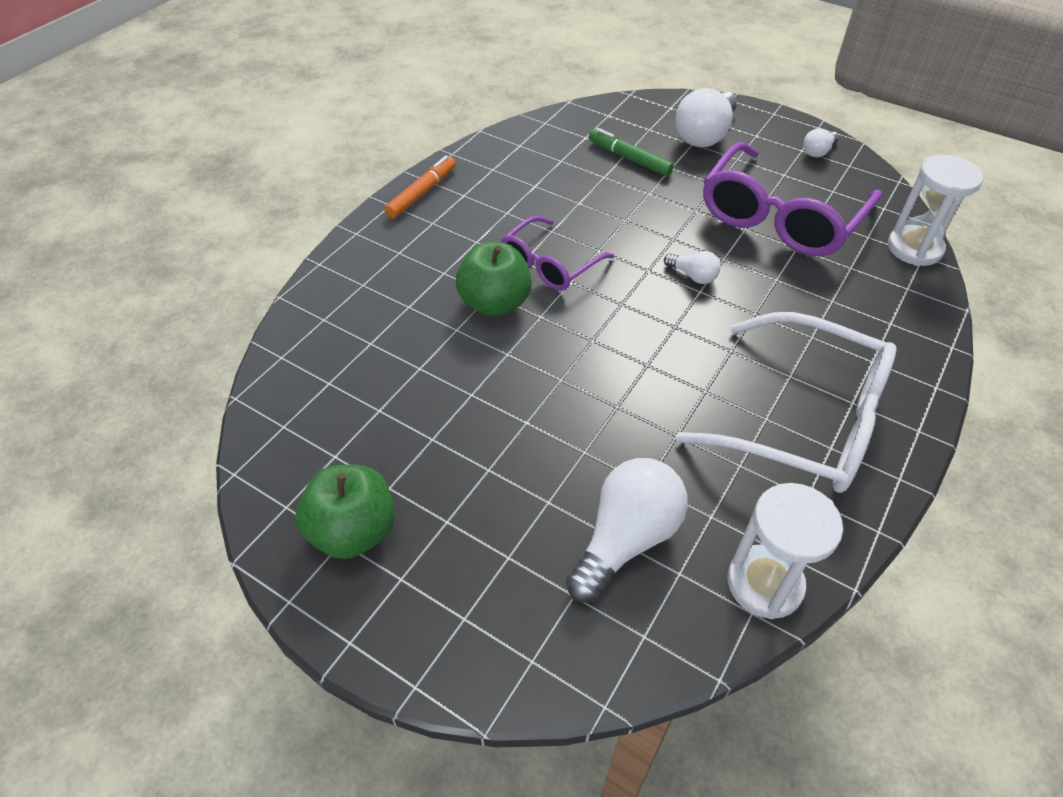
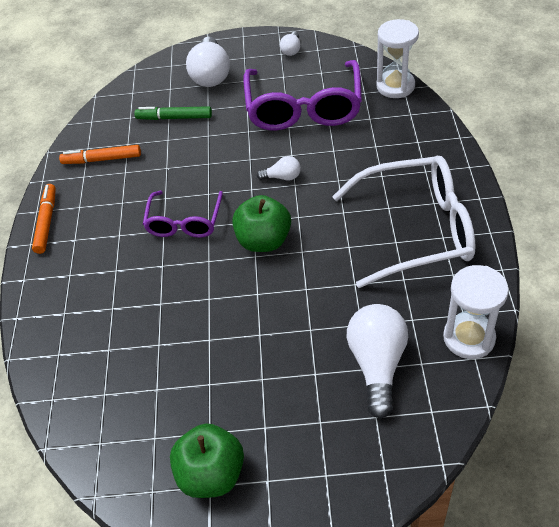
camera: 30 degrees left, 0 degrees up
green apple [456,242,532,316] -> green apple moved to [232,195,291,252]
none -> orange marker [59,145,141,164]

